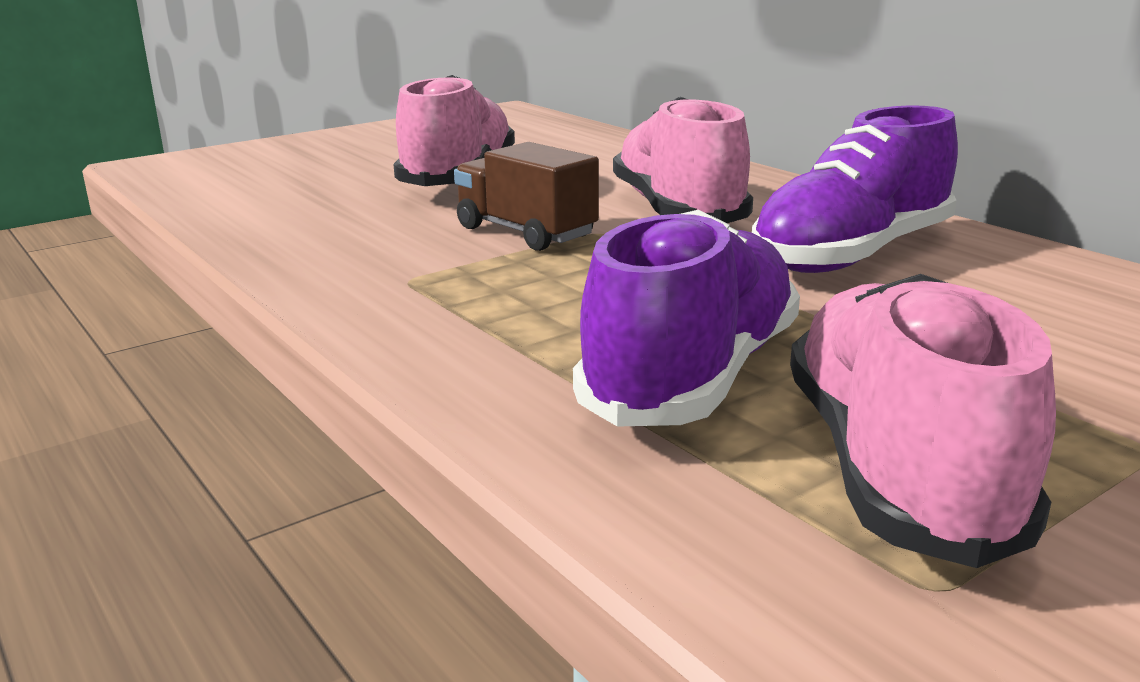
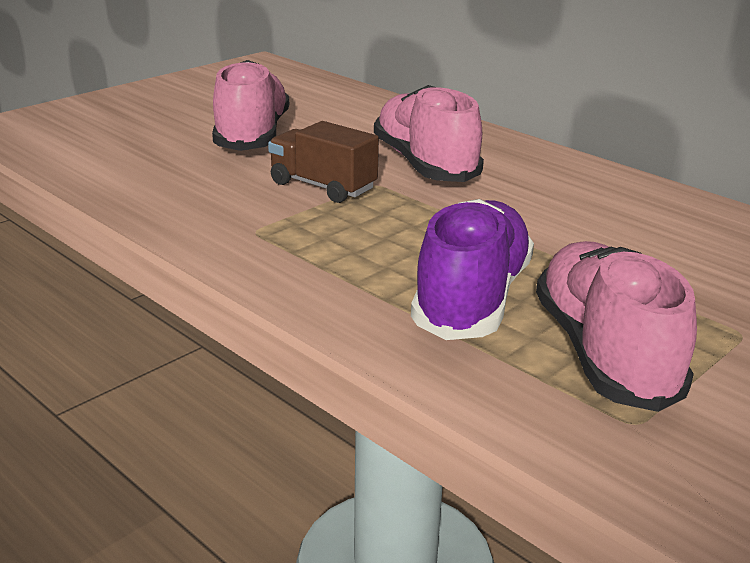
camera: 10 degrees left, 5 degrees up
purple shoe [752,105,958,273] -> none

